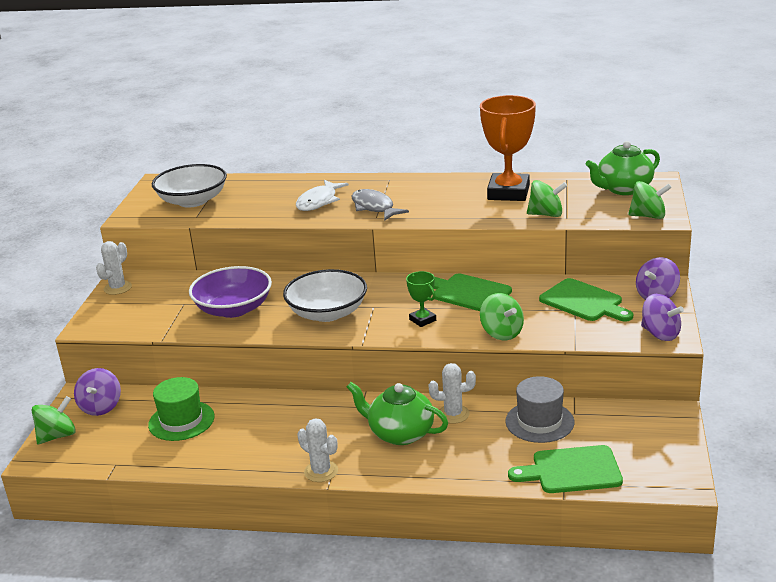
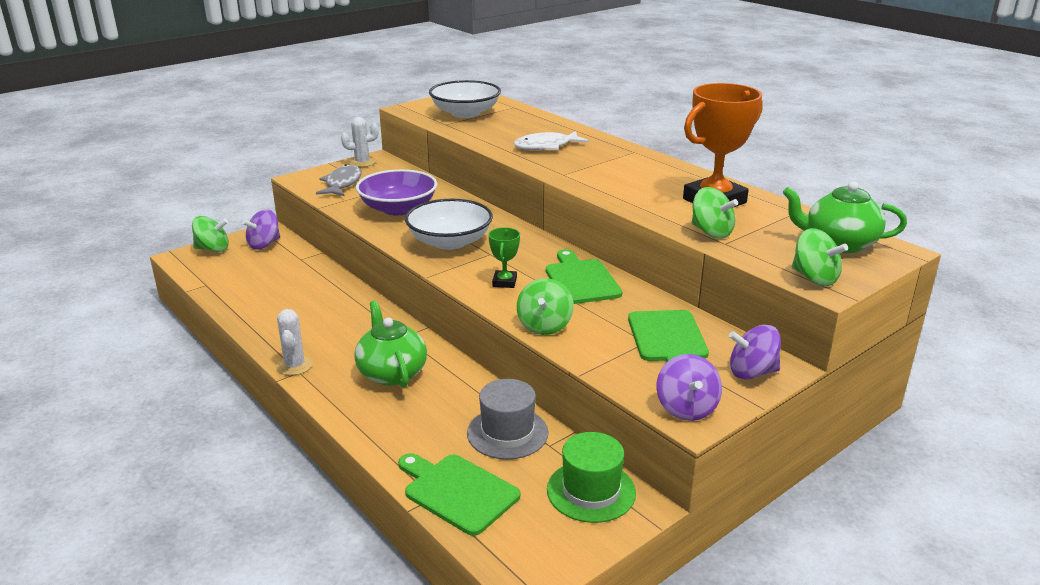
camera: 40 degrees right, 0 degrees up
green hat [148,377,215,441] -> green hat moved to [547,432,636,523]
grey fish [352,189,409,221] -> grey fish moved to [316,164,362,196]
white cactus [428,363,476,424] -> none

